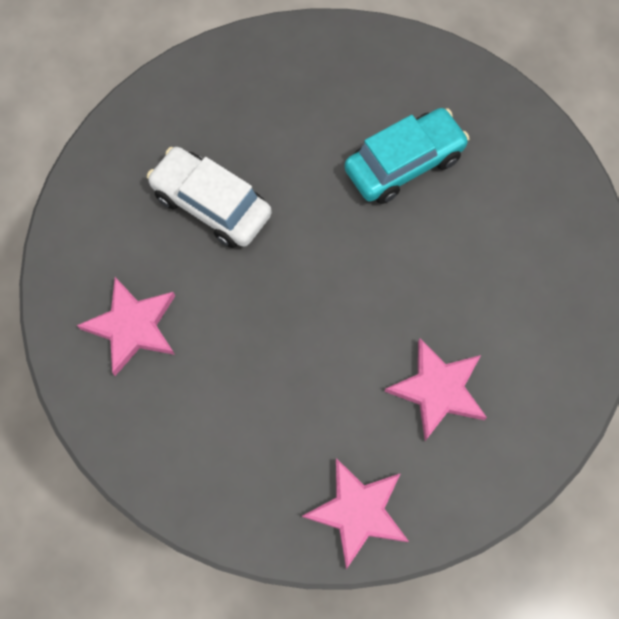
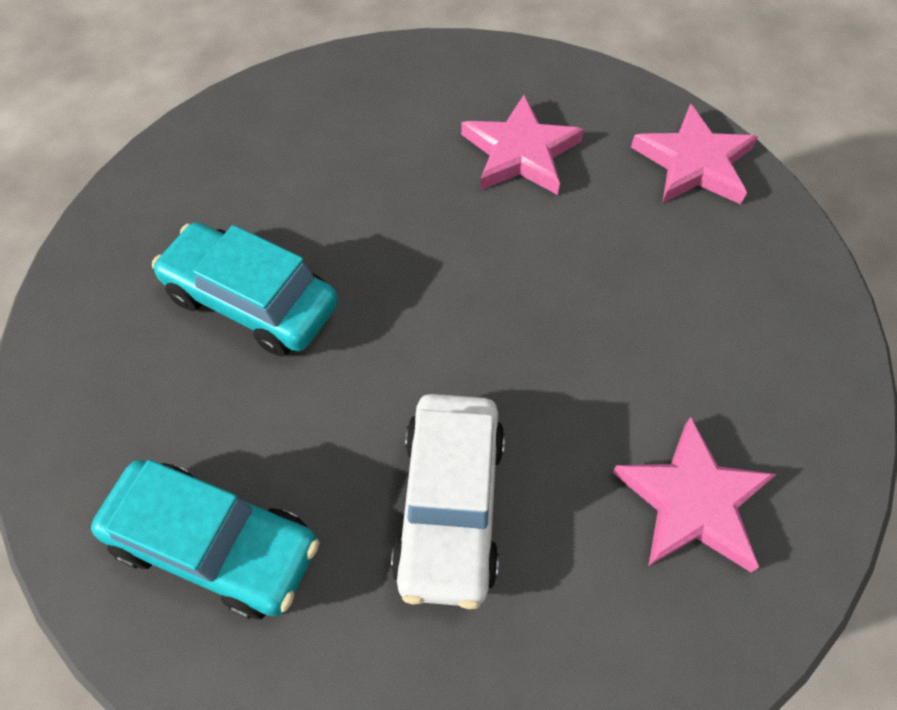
camera: 120 degrees left, 10 degrees down
none -> turquoise car [91,460,319,620]

